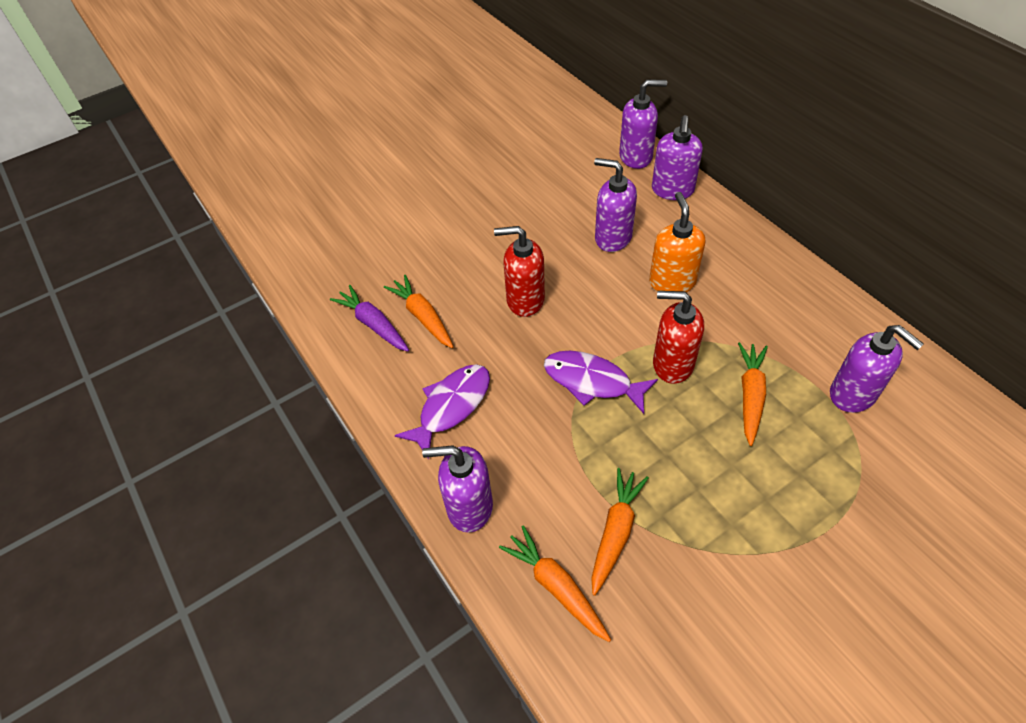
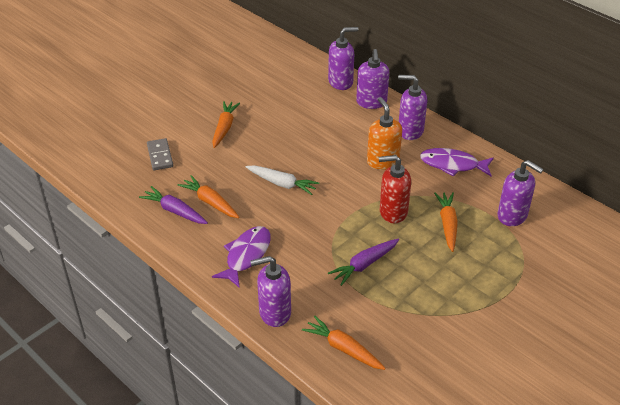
camera: 15 degrees left, 10 degrees down
red soap dispenser [494,226,545,317] -> white carrot [246,165,319,195]
purple fish [544,351,658,414] -> purple fish moved to [420,148,494,176]
orange carrot [591,468,649,596] -> orange carrot moved to [212,101,240,148]
purple soap dispenser [594,158,637,252] -> purple soap dispenser moved to [398,75,427,140]
none -> grey domino [147,138,173,170]
none -> purple carrot [328,239,399,286]

